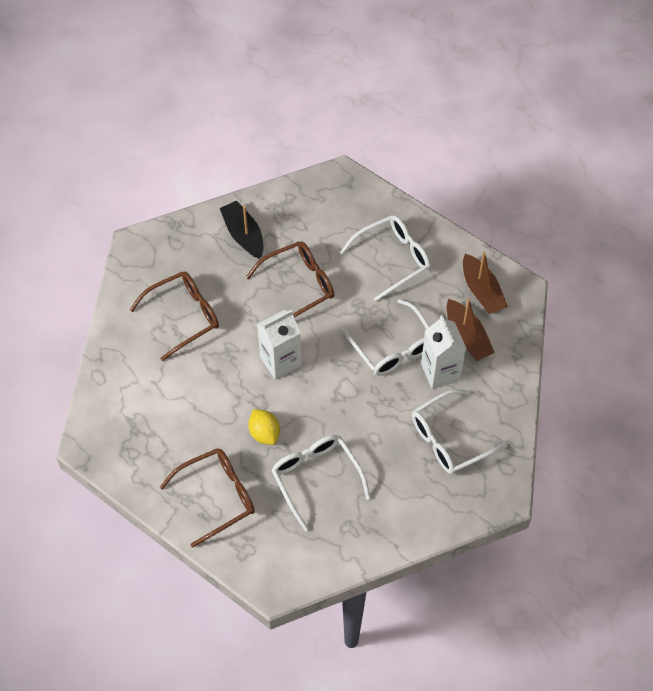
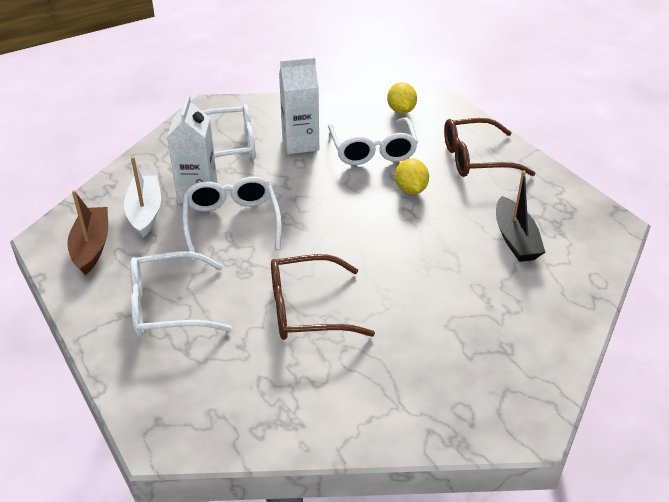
camera: 160 degrees left, 20 degrees down
brown glasses [130,271,219,361] -> none
black boat [220,201,264,259] -> black boat moved to [496,170,545,262]
white carton [257,310,301,380] -> white carton moved to [279,57,319,154]
brown boat [447,298,495,361] -> white boat [124,157,161,238]
none -> yellow lemon [387,82,417,114]

